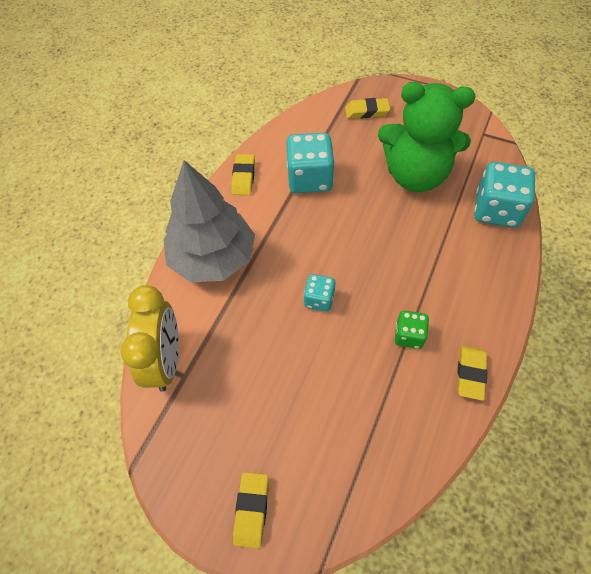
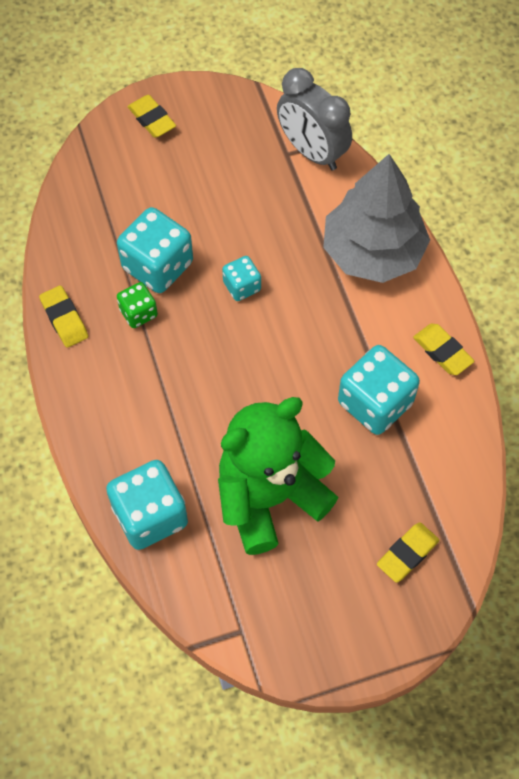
camera: 135 degrees right, 5 degrees up
yellow clock [120,285,179,392] -> grey clock [277,68,352,170]
none -> turquoise dice [117,207,193,293]

